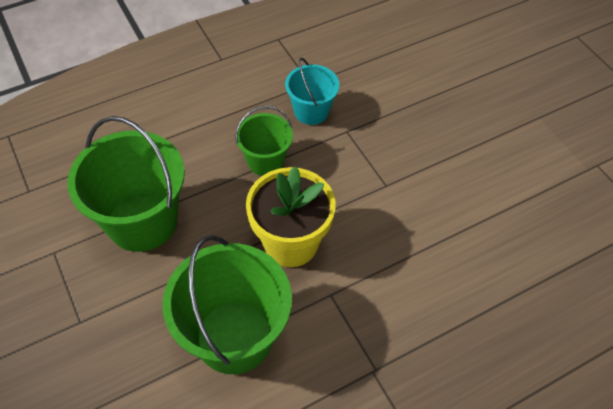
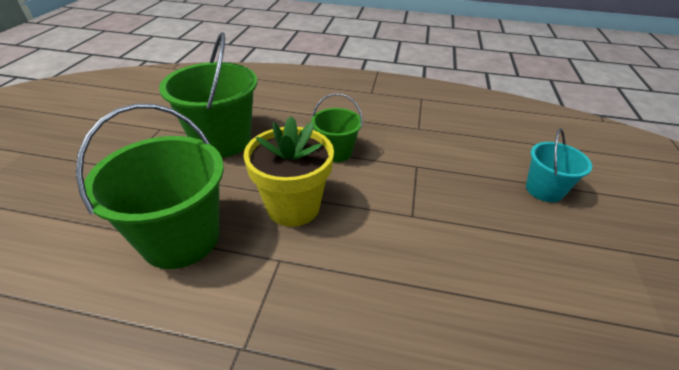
camera: 40 degrees right, 15 degrees down
turquoise bucket [285,57,340,125] -> turquoise bucket moved to [526,128,592,202]

